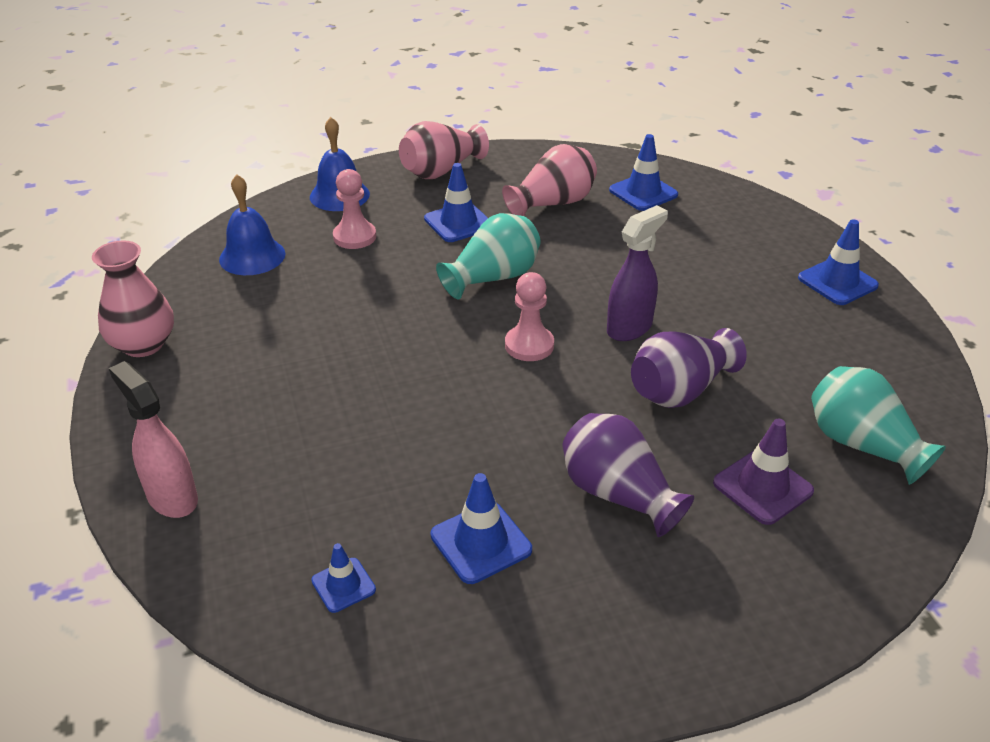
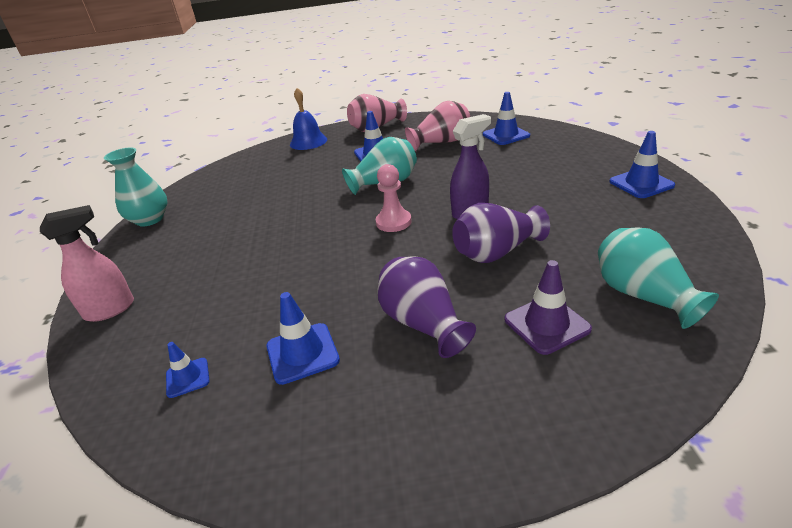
camera: 15 degrees right, 5 degrees down
pink vase [92,240,174,357] -> turquoise vase [104,147,167,227]
pink spray bottle [109,361,198,518] -> pink spray bottle turned 90 degrees clockwise [40,205,134,322]
blue bell [219,174,285,275] -> none
pink pawn [333,169,376,249] -> none

